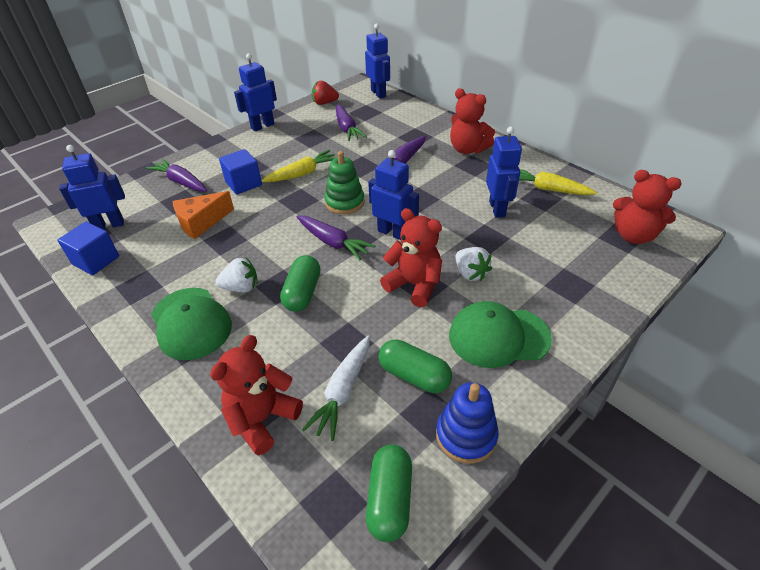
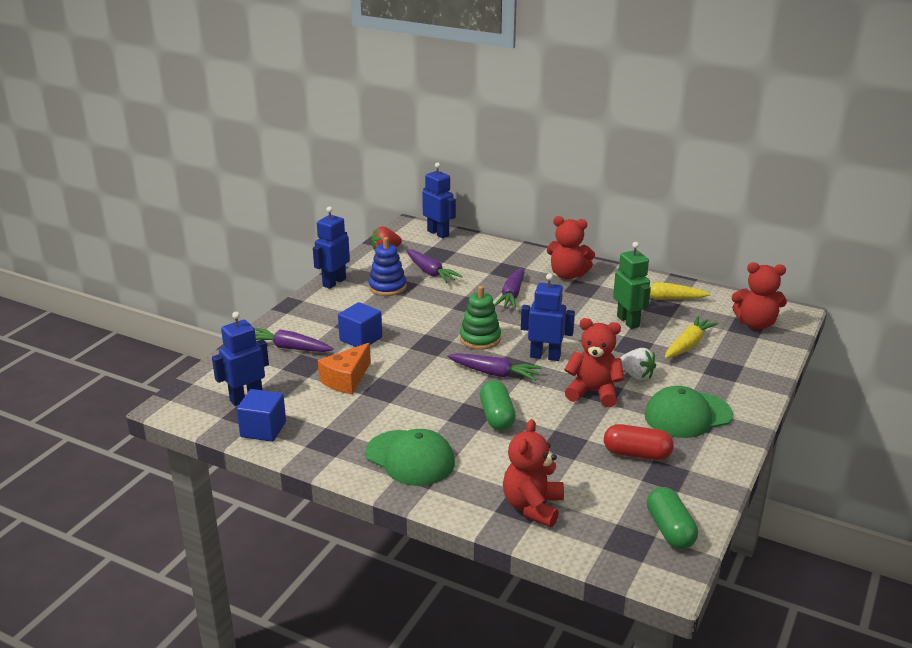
camera: 20 degrees left, 15 degrees down
white strawberry [216,258,258,292] -> none
yellow carrot [261,150,335,182] -> yellow carrot moved to [665,316,718,359]
white carrot [302,336,370,441] -> none
green capsule [379,339,452,393] -> red capsule [604,424,674,460]
blue stacking toy [436,383,499,464] -> blue stacking toy moved to [369,237,406,296]
blue robot [486,127,522,218] -> green robot [613,242,651,329]

